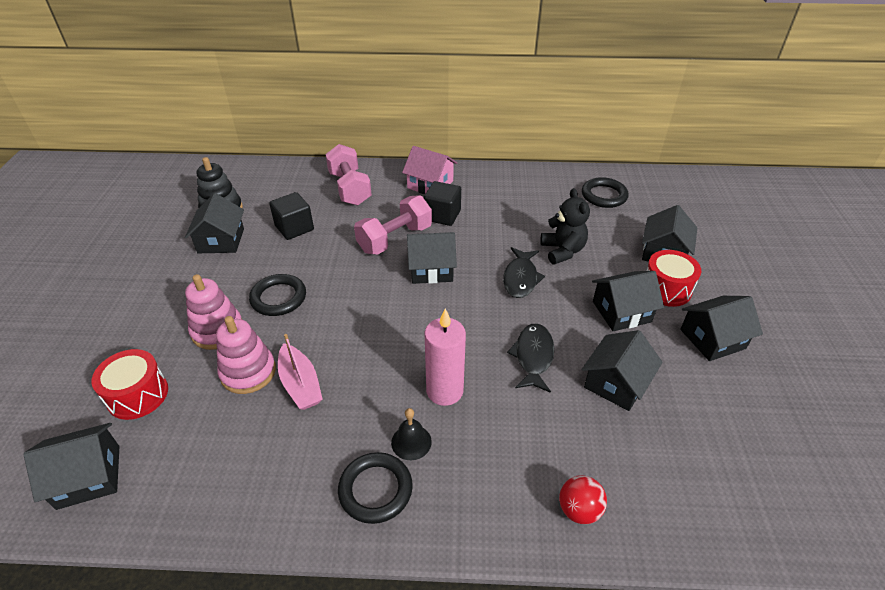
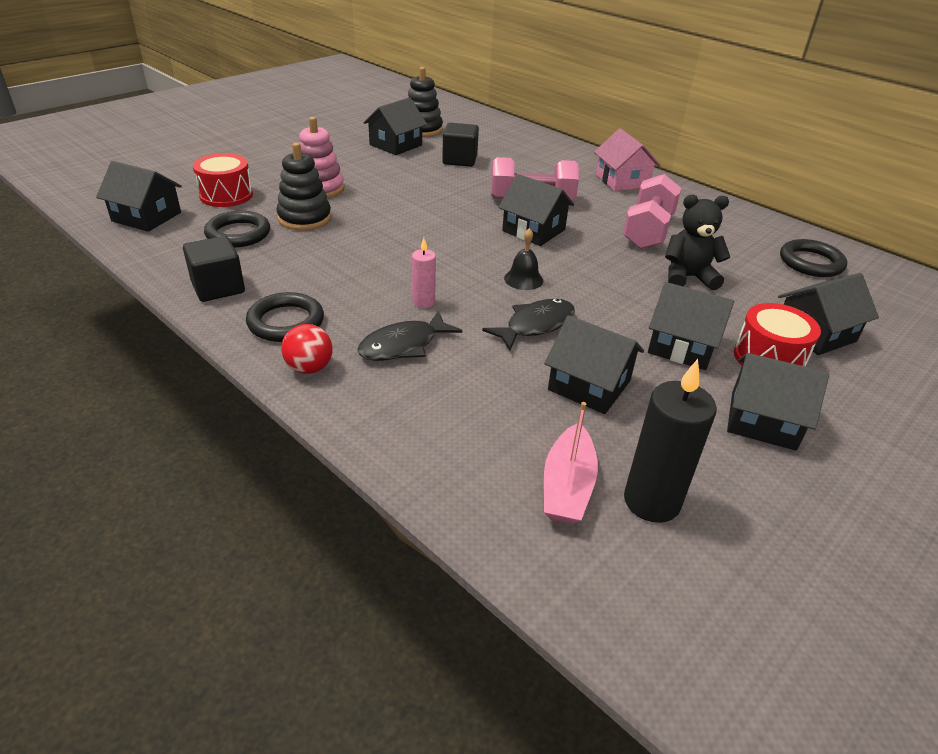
camera: 40 degrees right, 5 degrees down
pink stacking toy [216,316,276,394] -> black stacking toy [277,143,331,231]
black ring [249,274,306,316] -> black ring moved to [204,211,270,248]
pink boat [278,334,323,410] -> pink boat moved to [544,402,598,524]
pink dumbbell [325,144,372,206] -> pink dumbbell moved to [623,174,681,249]
black bell [391,408,432,460] -> black bell moved to [504,228,543,290]
black cube [424,181,461,226] -> black cube moved to [183,236,245,302]
pink candle [424,308,466,406] -> pink candle [412,238,436,308], size x0.55
black fish [503,247,545,298] -> black fish moved to [357,311,462,361]
black teddy bear [540,188,590,265] -> black teddy bear turned 120 degrees counterclockwise [665,195,730,290]
red ball [559,475,607,524] -> red ball moved to [281,324,332,374]
black house [582,330,663,411] -> black house turned 45 degrees clockwise [544,315,644,414]
none -> black candle [624,359,717,523]

